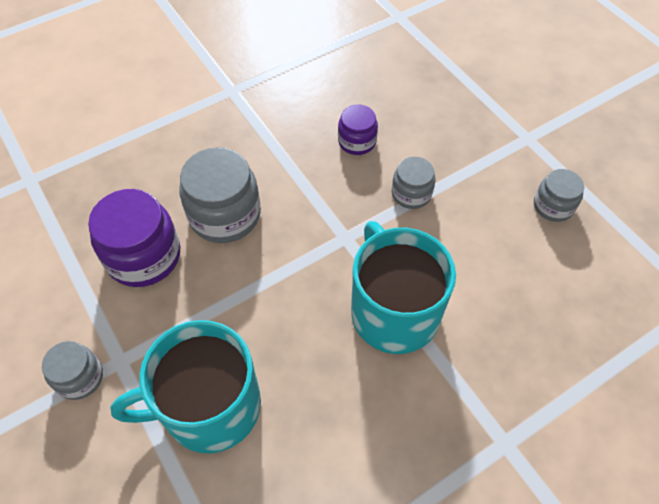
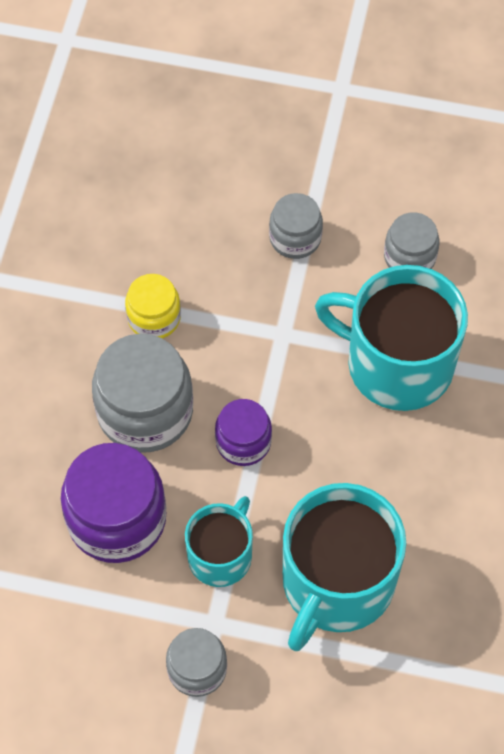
camera: 45 degrees left, 5 degrees up
purple jar [338,105,378,155] -> purple jar moved to [215,399,272,466]
grey jar [534,169,584,222] -> grey jar moved to [384,212,440,269]
none -> yellow jar [125,274,181,339]
none -> turquoise mug [185,496,253,587]

